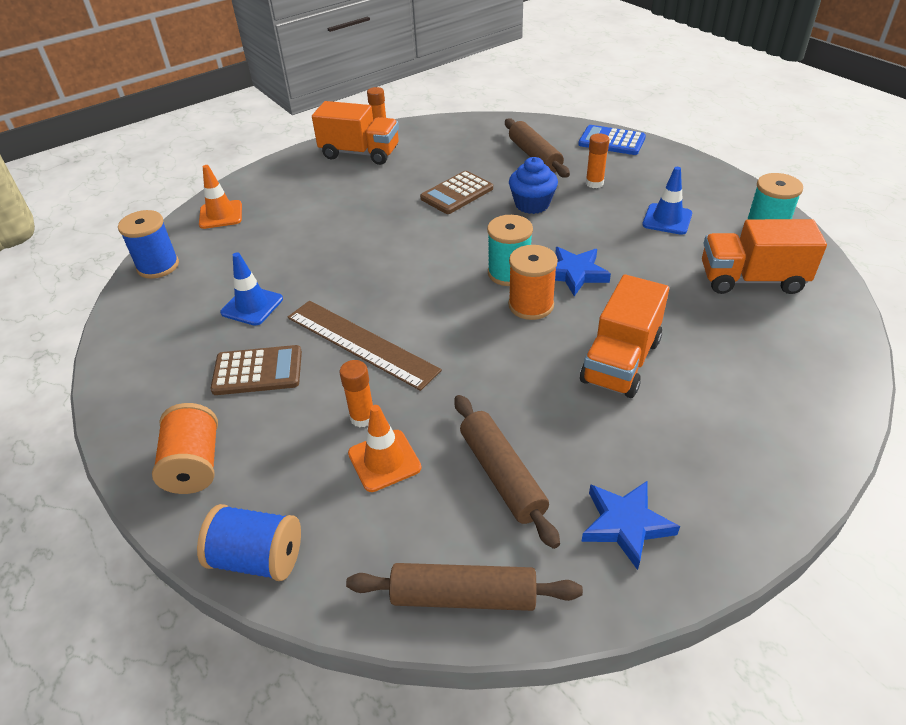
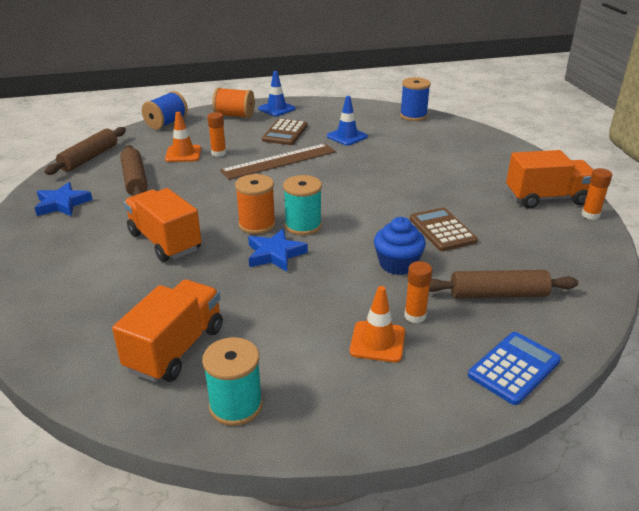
camera: 110 degrees right, 10 degrees down
orange traffic cone [199,165,242,229] -> orange traffic cone moved to [350,286,405,362]
orange truck [312,101,399,165] -> orange truck turned 135 degrees counterclockwise [506,150,593,209]
brown rolling pin [454,395,560,549] -> brown rolling pin turned 75 degrees clockwise [120,145,148,196]
blue traffic cone [642,167,692,235] -> blue traffic cone moved to [258,71,296,116]

